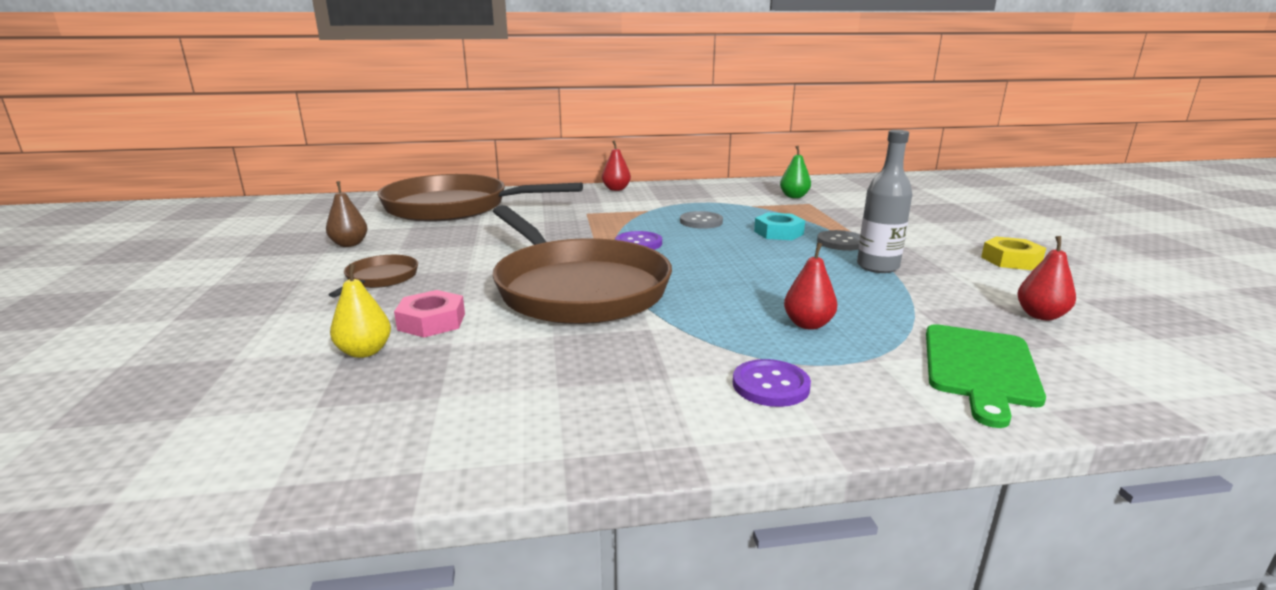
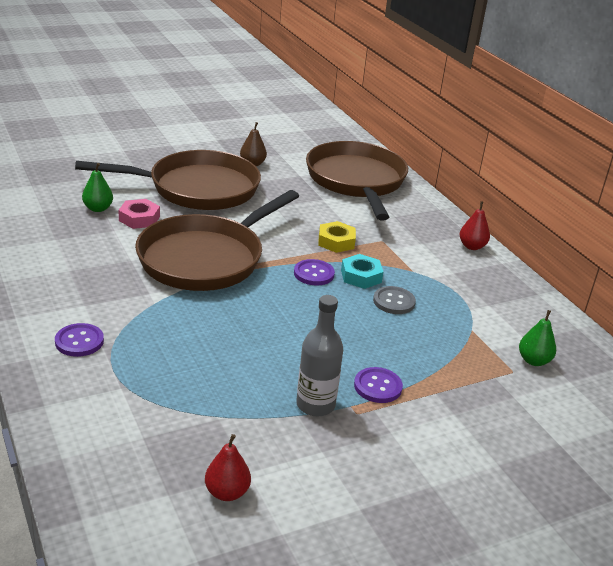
camera: 70 degrees right, 10 degrees up
brown pan [329,255,418,297] -> brown pan [75,150,261,210], size x2.37
yellow pear [330,264,391,358] -> green pear [82,163,113,212]
turquoise nut [754,213,805,240] -> turquoise nut moved to [341,254,383,289]
red pear [784,242,837,330] -> none
grey button [817,230,860,251] -> purple button [354,367,403,403]
green cutting board [926,324,1046,428] -> none
yellow nut [981,237,1046,270] -> yellow nut moved to [318,221,356,253]

